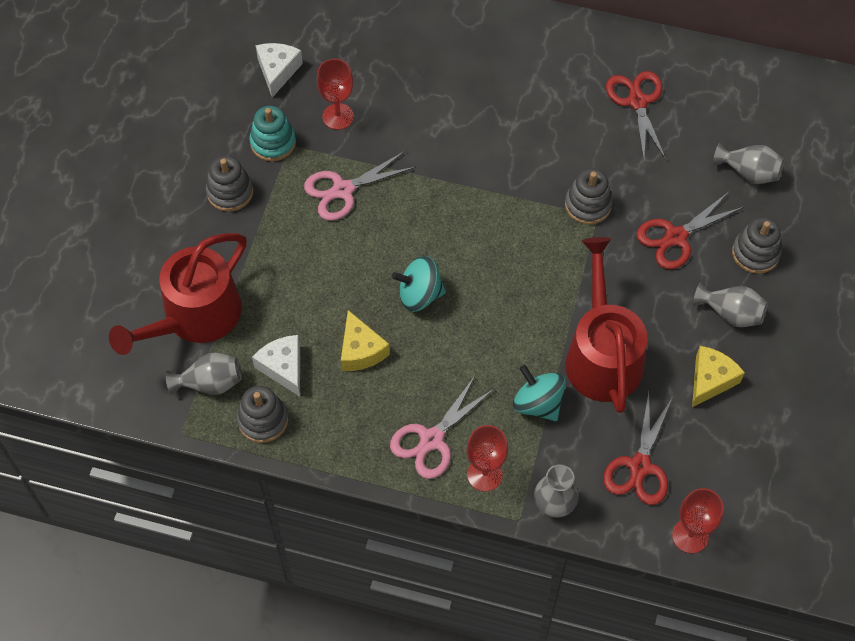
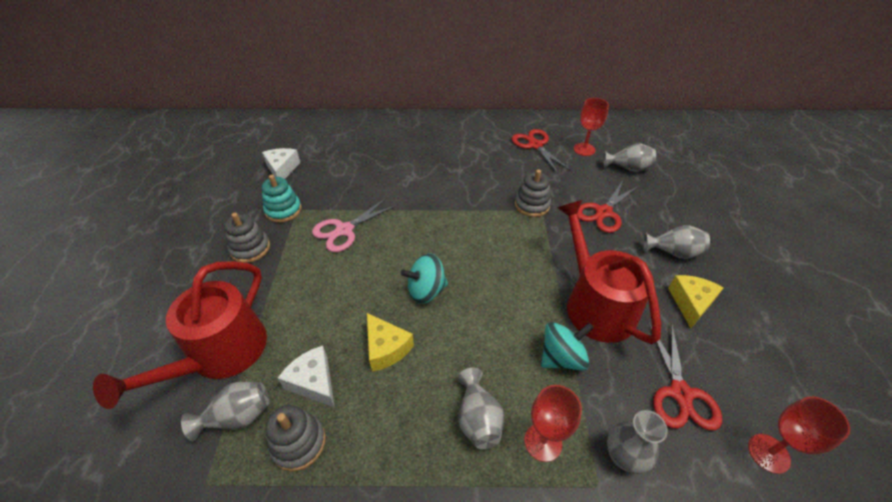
camera: 15 degrees left, 15 degrees down
red goblet [317,59,354,130] -> red goblet moved to [573,98,609,156]
pink scissors [390,376,495,479] -> grey vase [457,368,504,449]
turquoise spinning top [513,365,566,421] -> turquoise spinning top turned 120 degrees clockwise [541,322,594,371]
grey stacking toy [732,217,782,274] -> none

